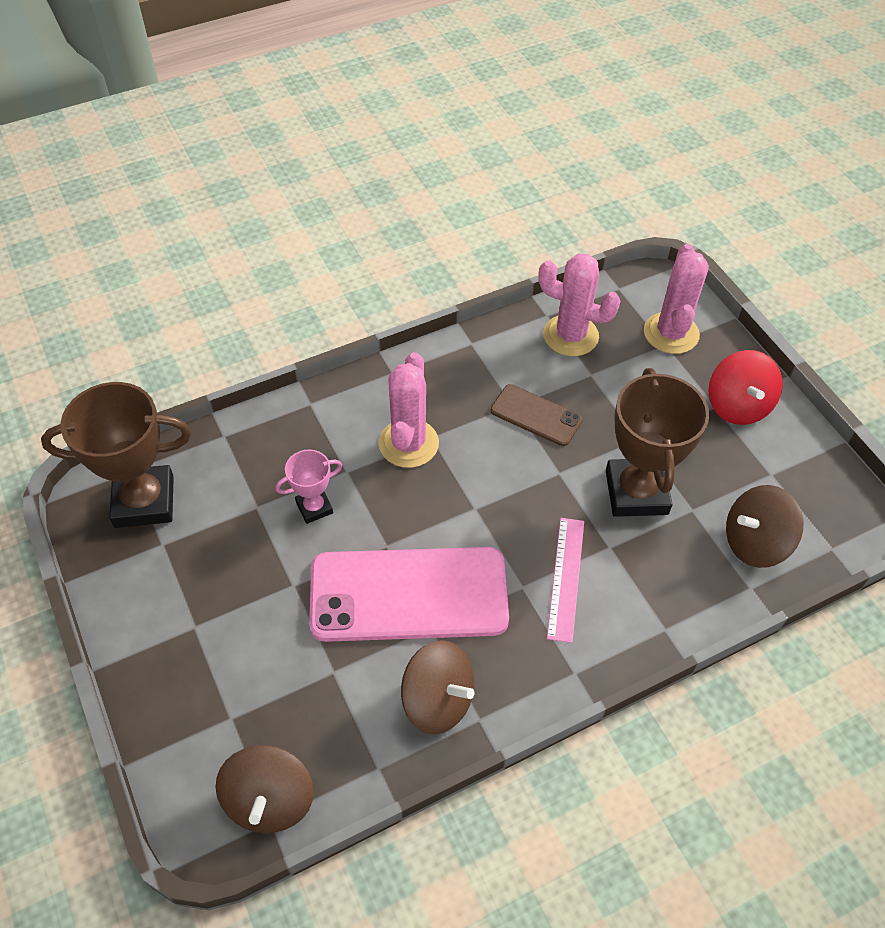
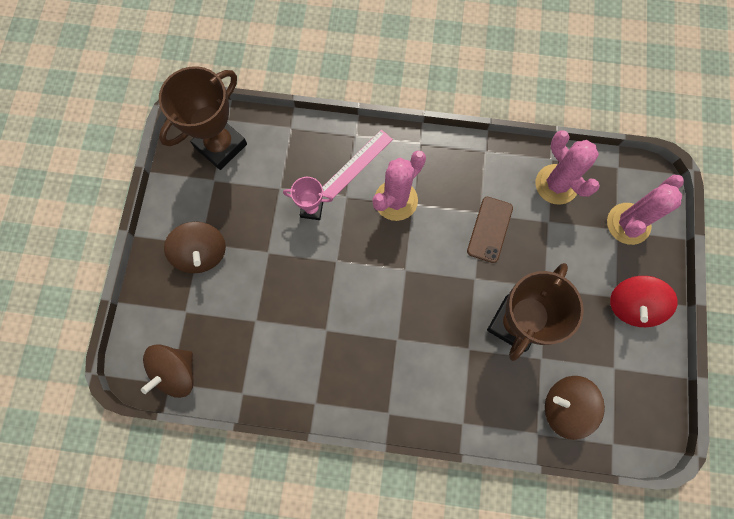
camera: 35 degrees right, 20 degrees up
brown trophy [41,382,191,528] -> brown trophy turned 75 degrees counterclockwise [159,66,247,170]
pink phone [309,547,509,642] -> none
brown spinning top [401,640,475,734] -> brown spinning top moved to [164,221,226,273]
brown phone [491,384,582,446] -> brown phone turned 45 degrees clockwise [467,197,513,263]
pink ruler [547,518,584,643] -> pink ruler moved to [322,130,393,198]

